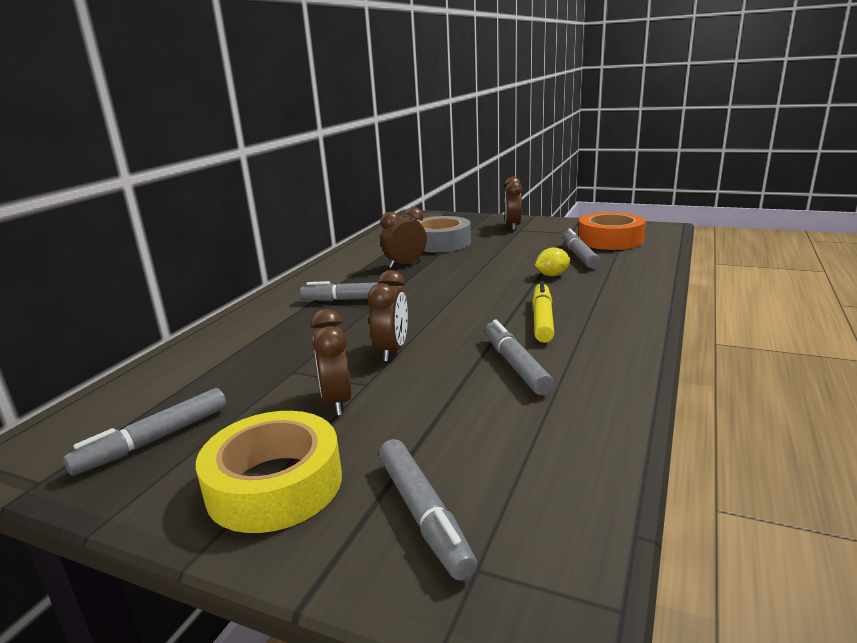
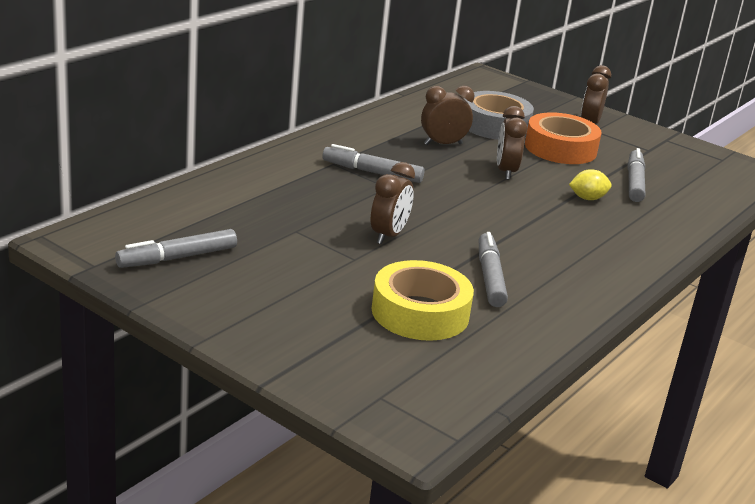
camera: 10 degrees right, 5 degrees up
yellow tape [196,411,342,533] -> yellow tape moved to [372,260,474,341]
brown clock [311,309,352,416] -> brown clock moved to [497,106,527,180]
grey marker [379,439,477,581] -> none
yellow marker [532,281,554,343] -> none
orange tape [578,212,646,250] -> orange tape moved to [525,112,601,164]

